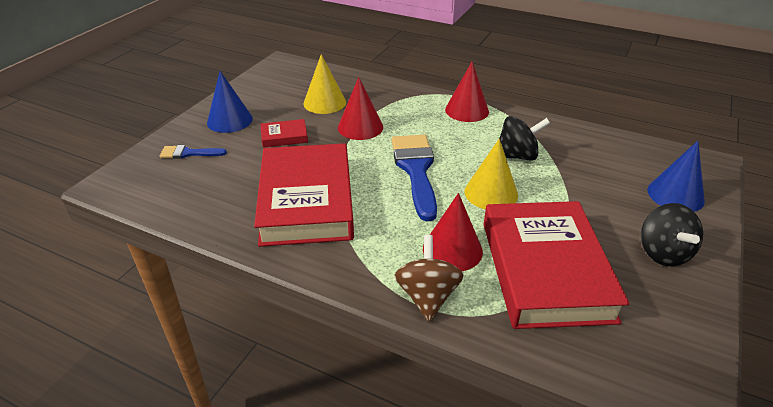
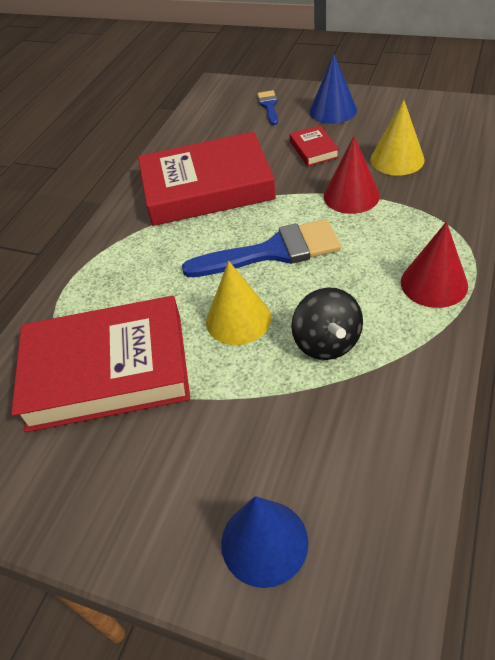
camera: 90 degrees right, 10 degrees up
brown spinning top [394,235,463,322] -> none
red cone [423,193,483,271] -> none
black spinning top [641,203,703,266] -> none

